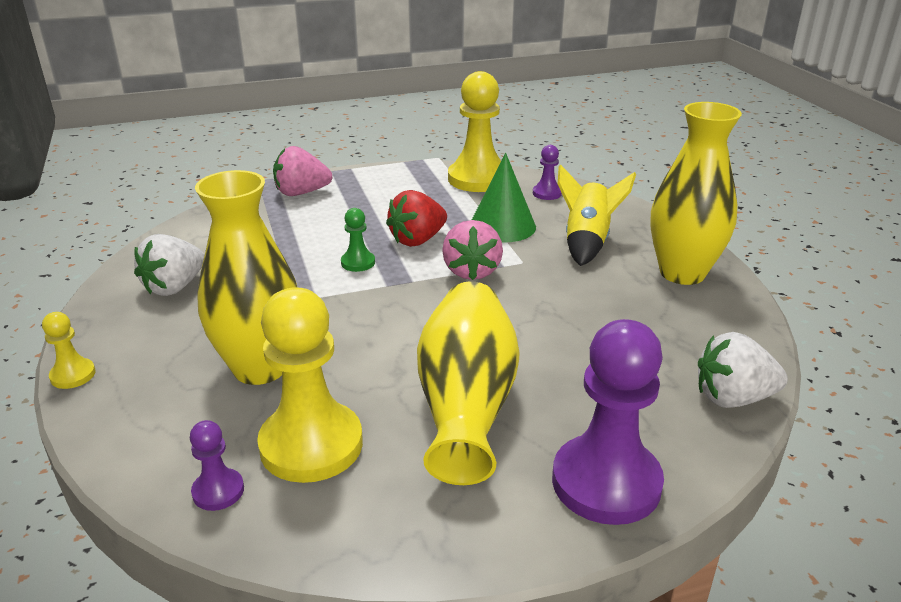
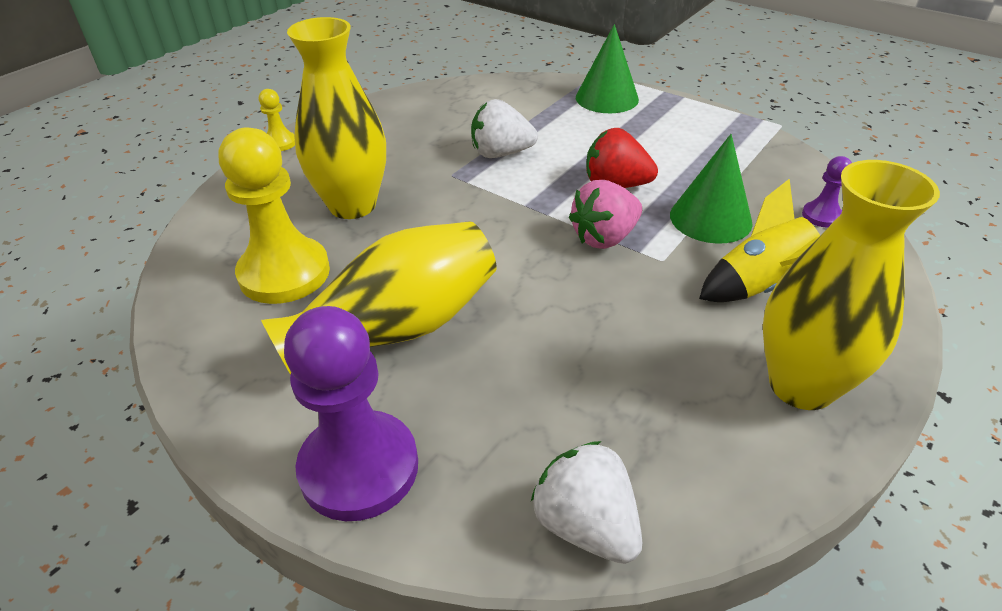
camera: 55 degrees right, 10 degrees up
white strawberry [134,234,205,296] -> white strawberry moved to [471,99,538,158]
purple pawn [190,420,244,511] -> none
pink strawberry [273,146,332,196] -> green cone [576,24,639,113]
green pawn [341,208,375,272] -> none
yellow pawn [448,71,501,192] -> none

